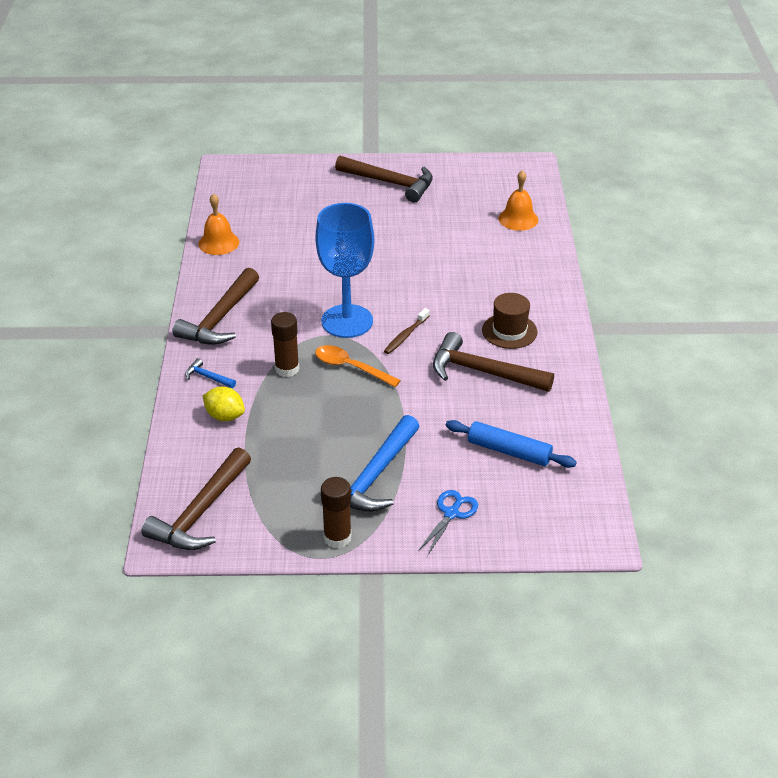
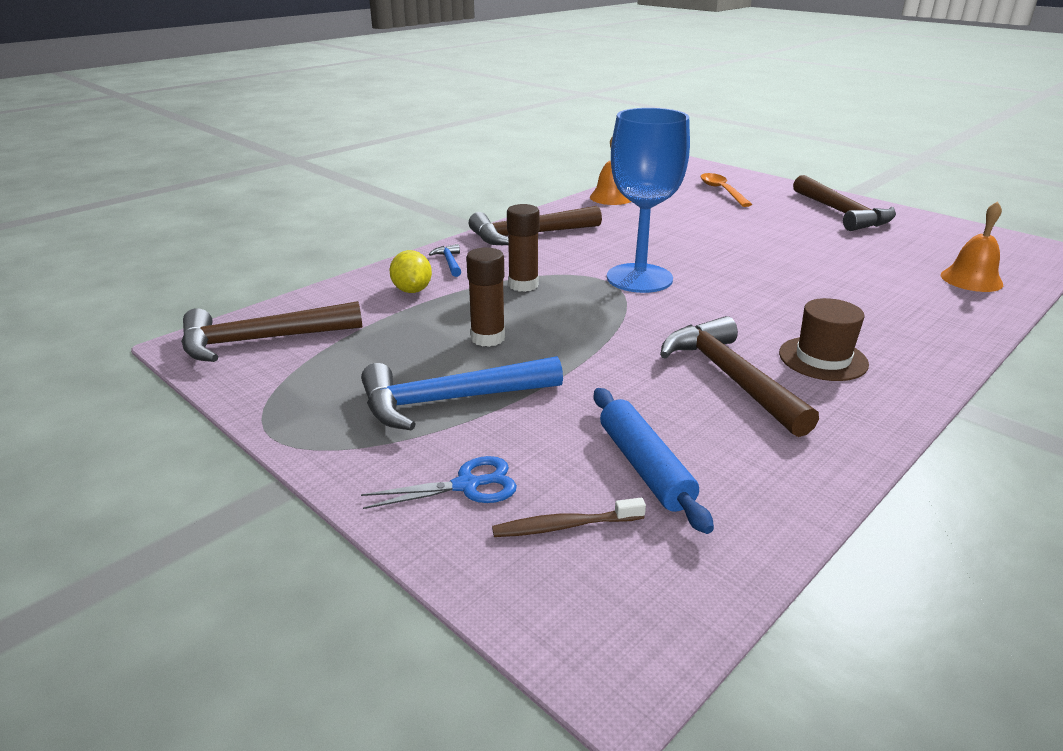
camera: 45 degrees right, 10 degrees down
orange spoon [315,345,401,387] -> orange spoon moved to [700,173,752,207]
brown glue stick [321,477,352,548] -> brown glue stick moved to [466,248,505,347]
brown toothbrush [384,308,430,354] -> brown toothbrush moved to [492,498,646,537]

